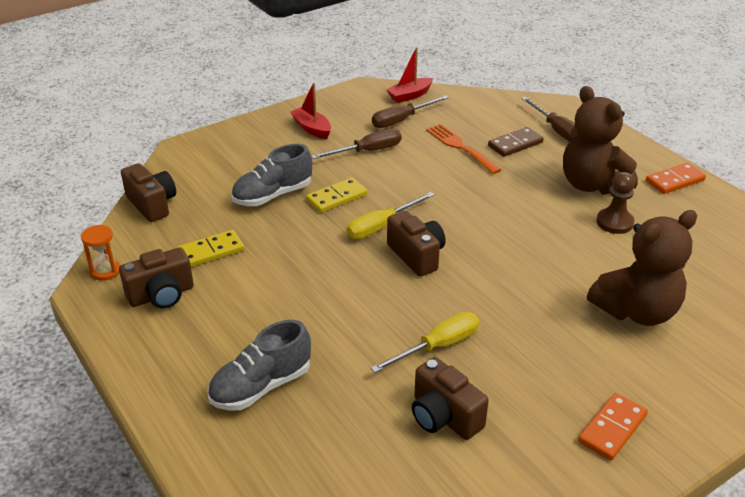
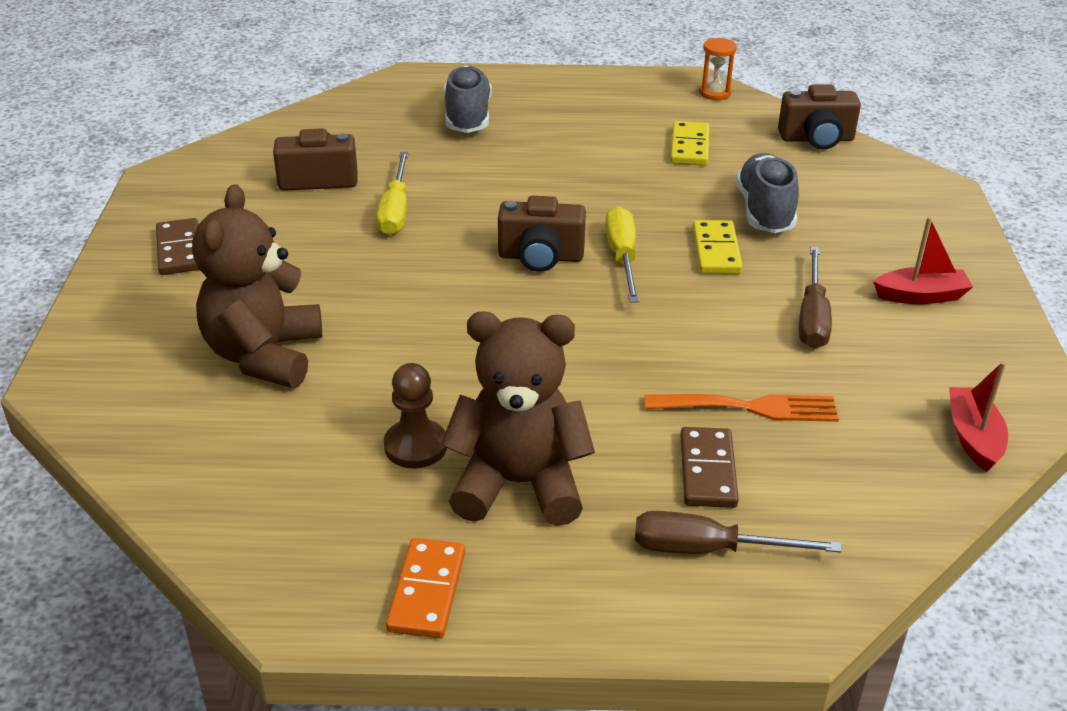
camera: 125 degrees right, 0 degrees up
brown camera [119,247,194,308] -> none
brown screwdriver [372,95,449,128] -> none
orange domino [578,393,648,461] -> brown domino [156,218,199,275]

